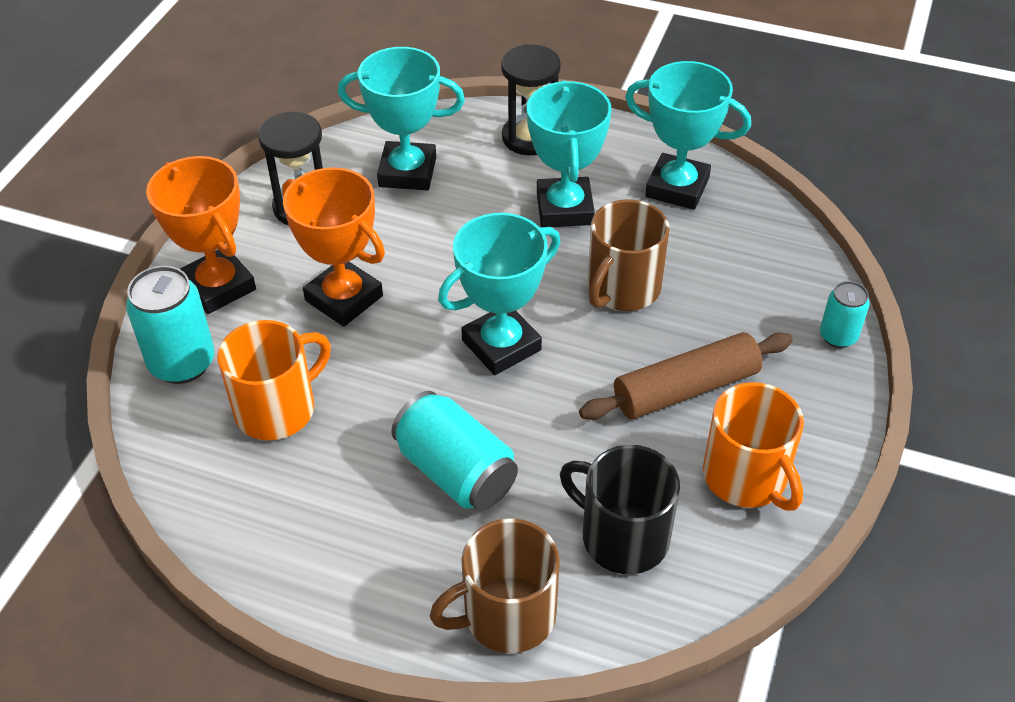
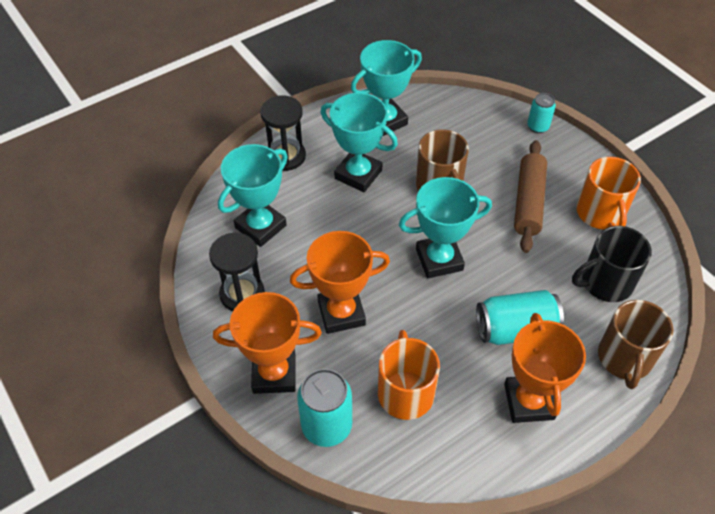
camera: 55 degrees left, 5 degrees up
turquoise trophy [438,213,560,375] -> turquoise trophy turned 75 degrees clockwise [399,177,492,278]
orange mug [703,382,804,511] -> orange mug turned 75 degrees clockwise [576,157,641,230]
none -> orange trophy [504,313,586,423]

